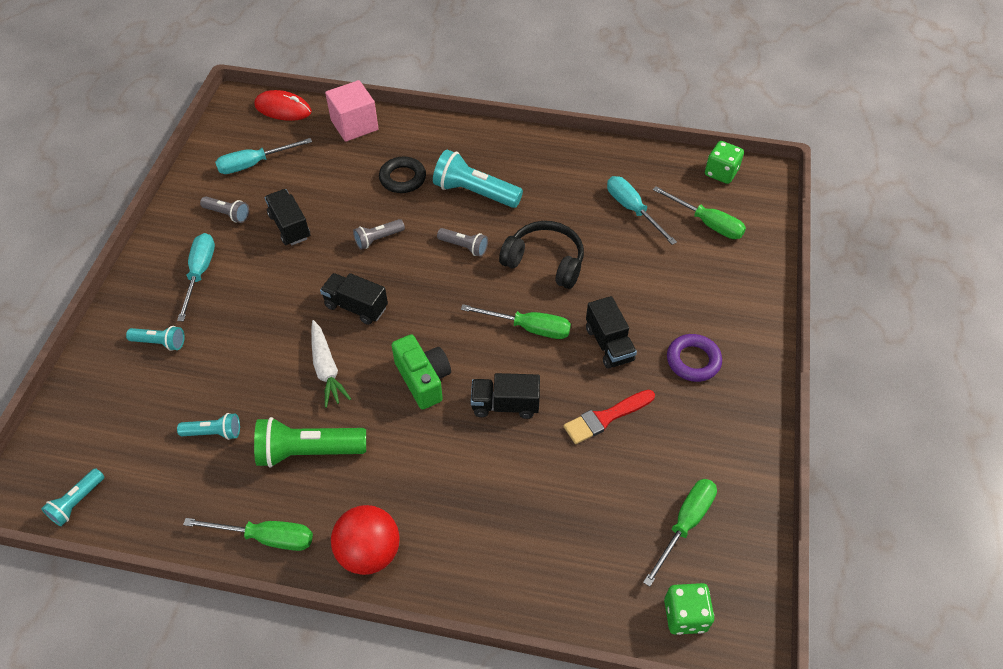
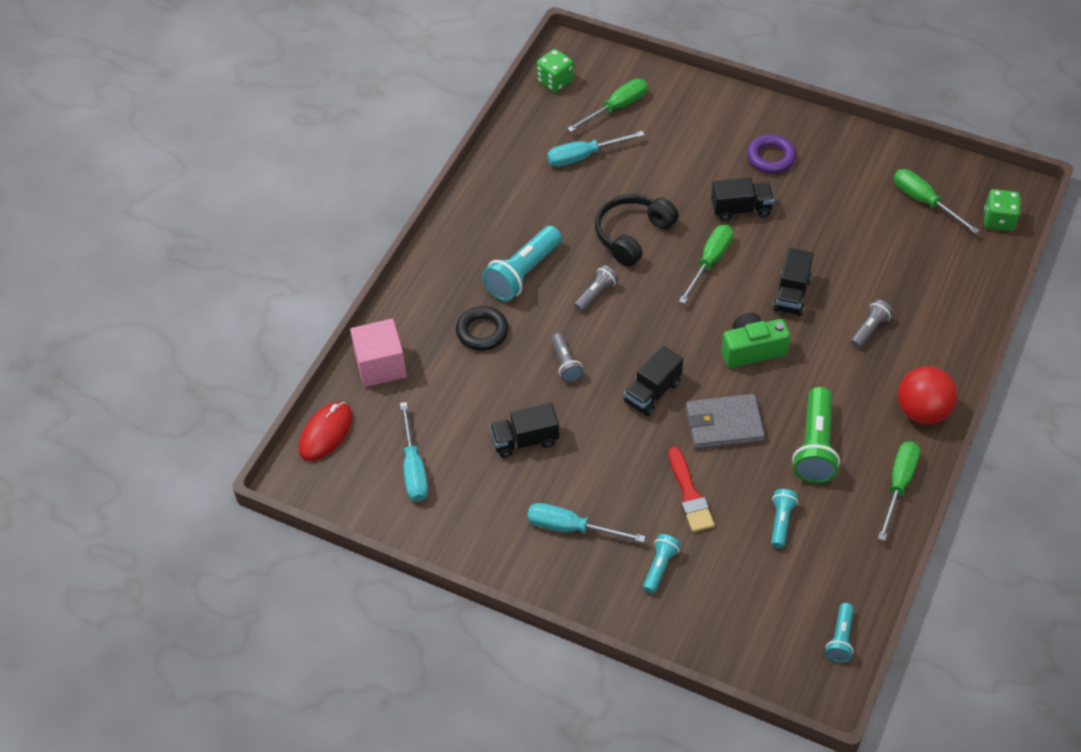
camera: 75 degrees left, 0 degrees up
turquoise flashlight [41,468,104,526] -> turquoise flashlight turned 60 degrees clockwise [826,603,854,663]
grey flashlight [200,196,249,223] -> grey flashlight moved to [851,300,893,348]
white carrot [311,320,351,408] -> grey wallet [686,394,765,449]
red brush [563,390,655,444] -> red brush moved to [668,447,715,532]

